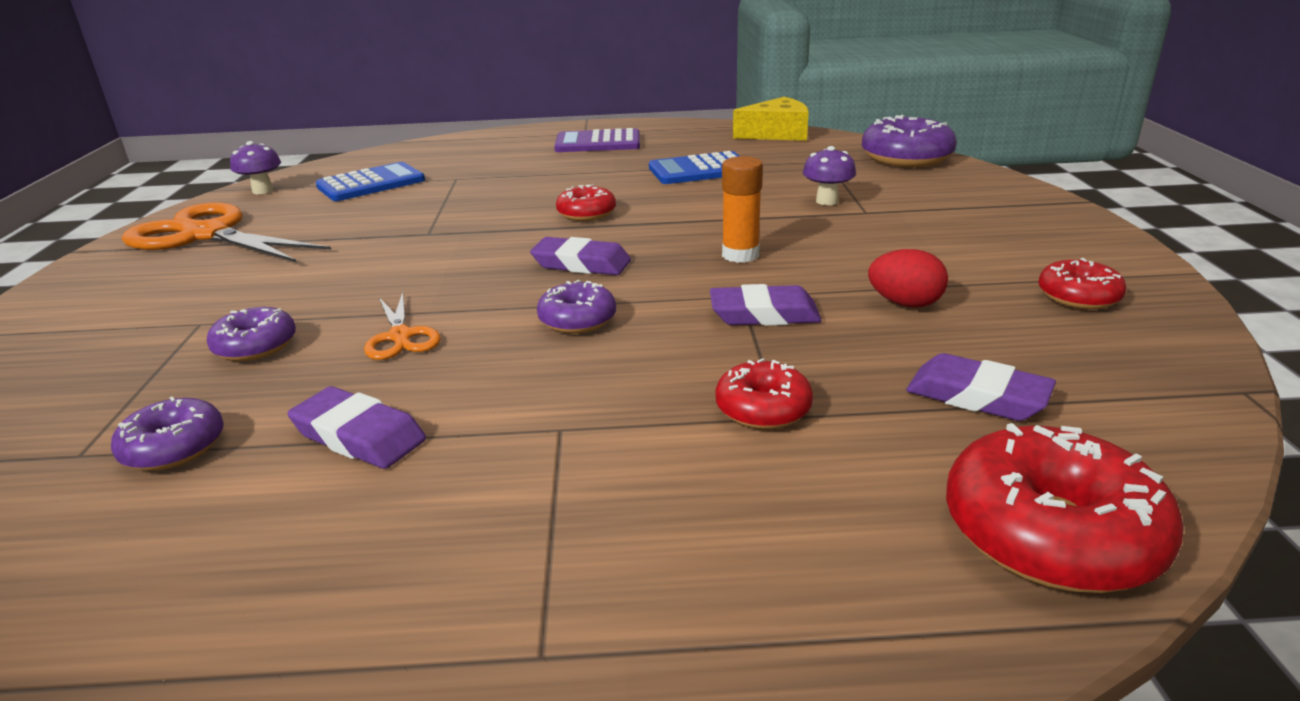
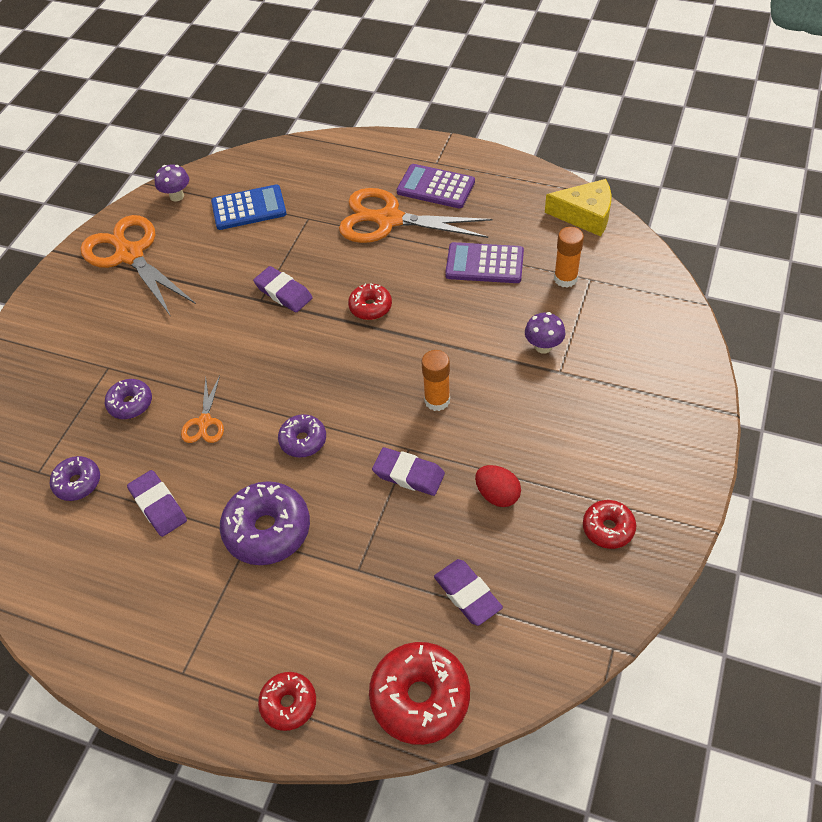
camera: 25 degrees right, 25 degrees up
purple eraser [530,237,631,275] -> purple eraser moved to [253,266,313,312]
blue calculator [649,151,739,184] -> purple calculator [445,242,524,283]
red donut [715,358,813,429] -> red donut moved to [258,672,316,731]
purple donut [862,115,957,167] -> purple donut moved to [220,481,310,565]
none -> orange scissors [339,188,492,243]
none -> orange glue stick [554,227,584,288]

